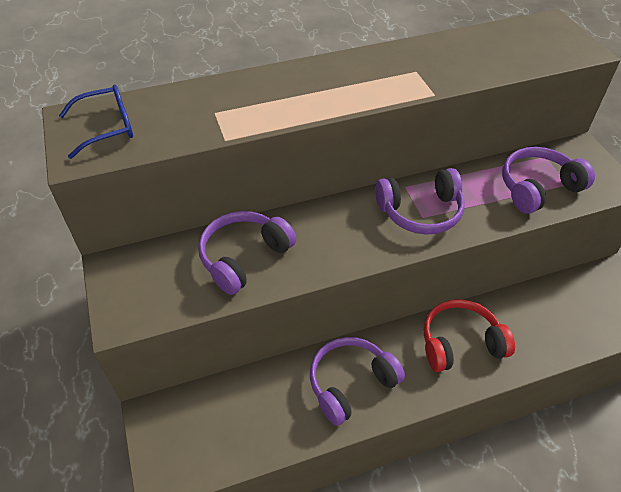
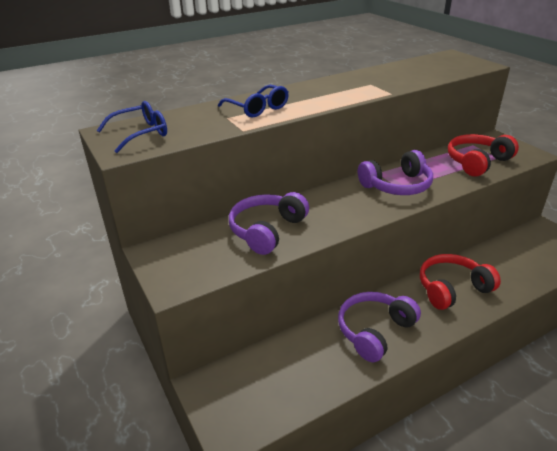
camera: 10 degrees left, 15 degrees down
purple headphones [502,147,595,214] -> red headphones [448,134,519,177]
none -> blue glasses [218,85,289,118]

